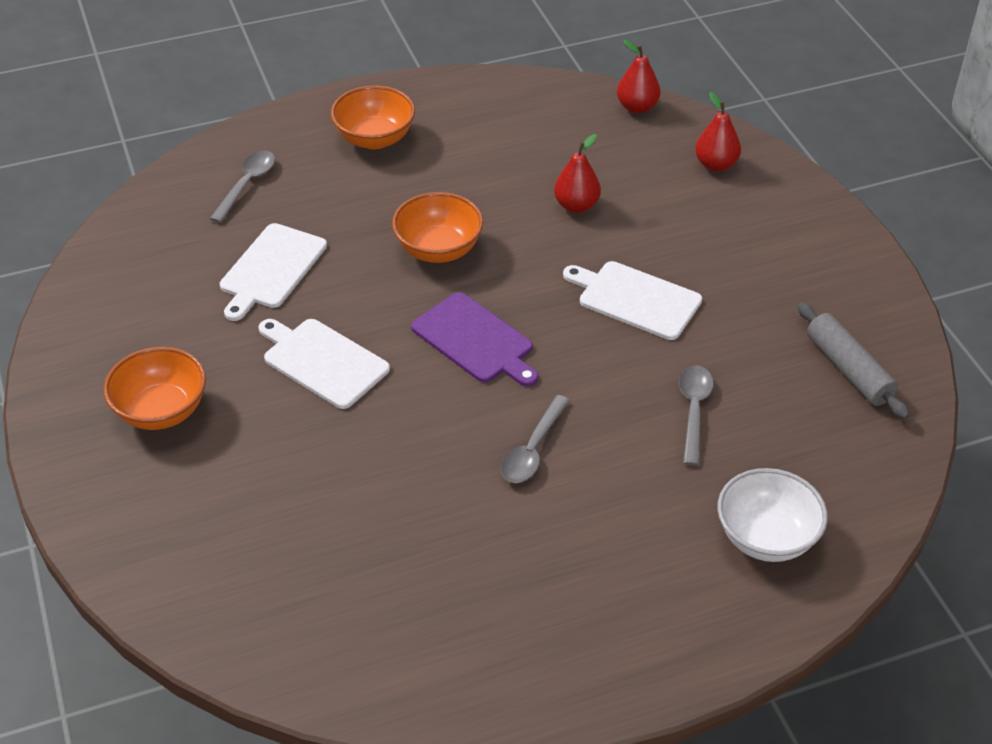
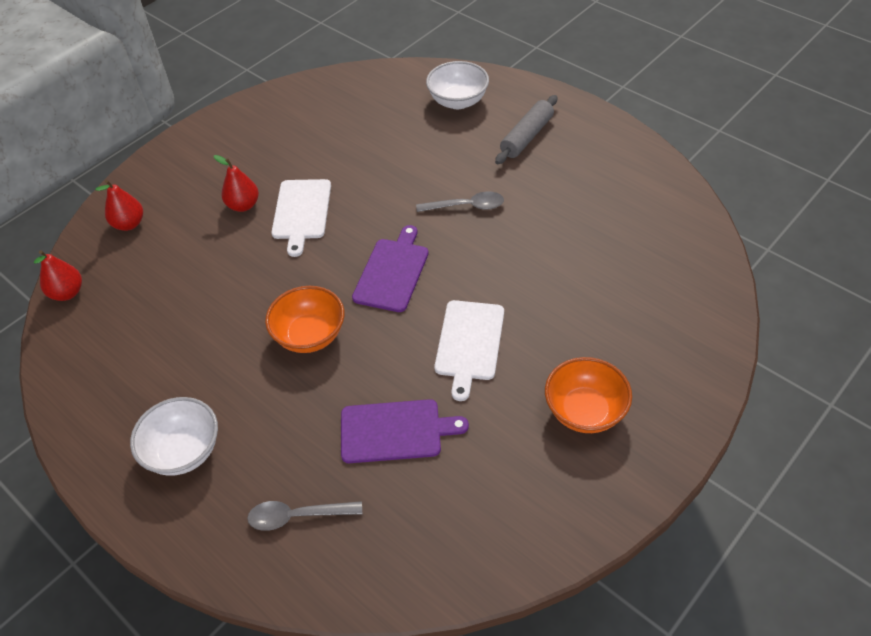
camera: 115 degrees left, 5 degrees up
white cutting board [220,223,327,321] -> purple cutting board [341,399,469,463]
orange bowl [331,85,415,149] -> white bowl [130,397,218,476]
red pear [554,134,601,213] -> red pear moved to [214,155,259,212]
grey spoon [679,365,714,466] -> none
grey rolling pin [797,302,910,419] -> grey rolling pin moved to [495,95,558,164]

